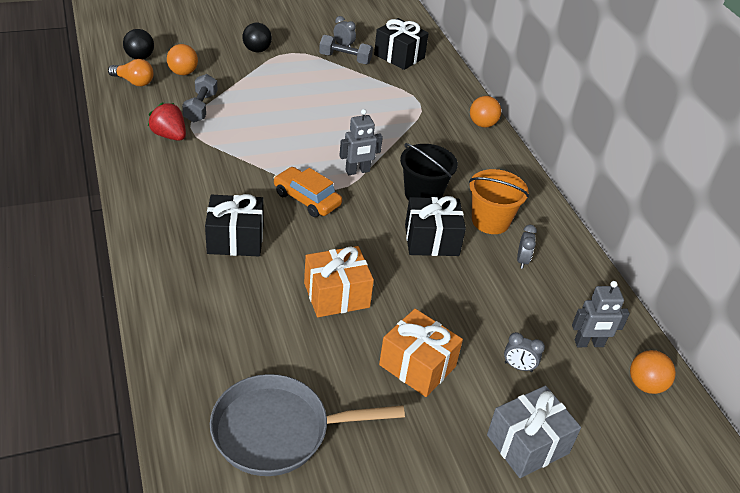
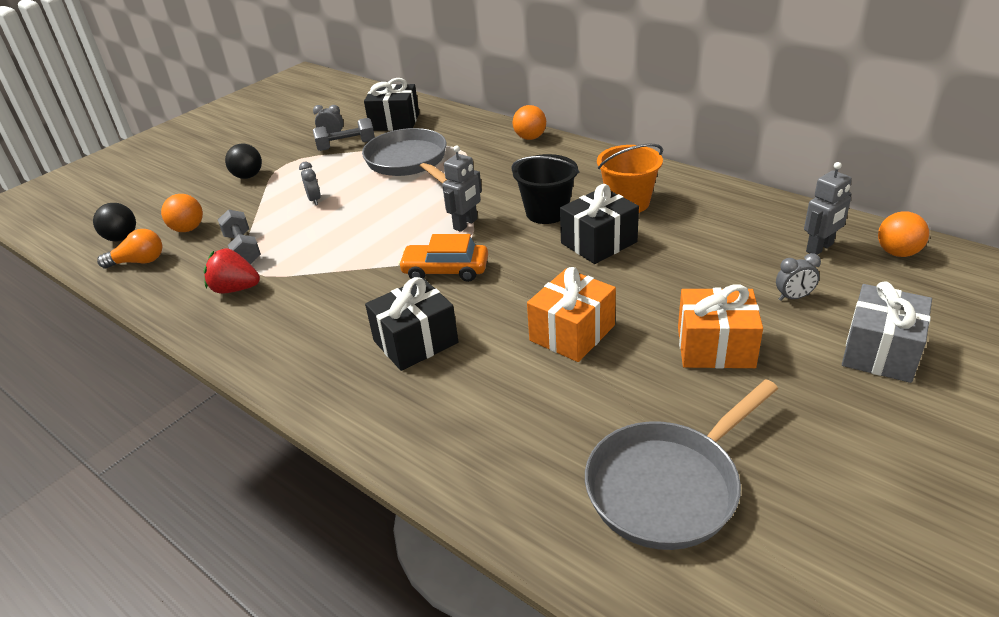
camera: 25 degrees left, 5 degrees down
grey clock [517,225,537,269] -> grey clock moved to [299,162,321,205]
none -> grey pan [362,128,447,184]

